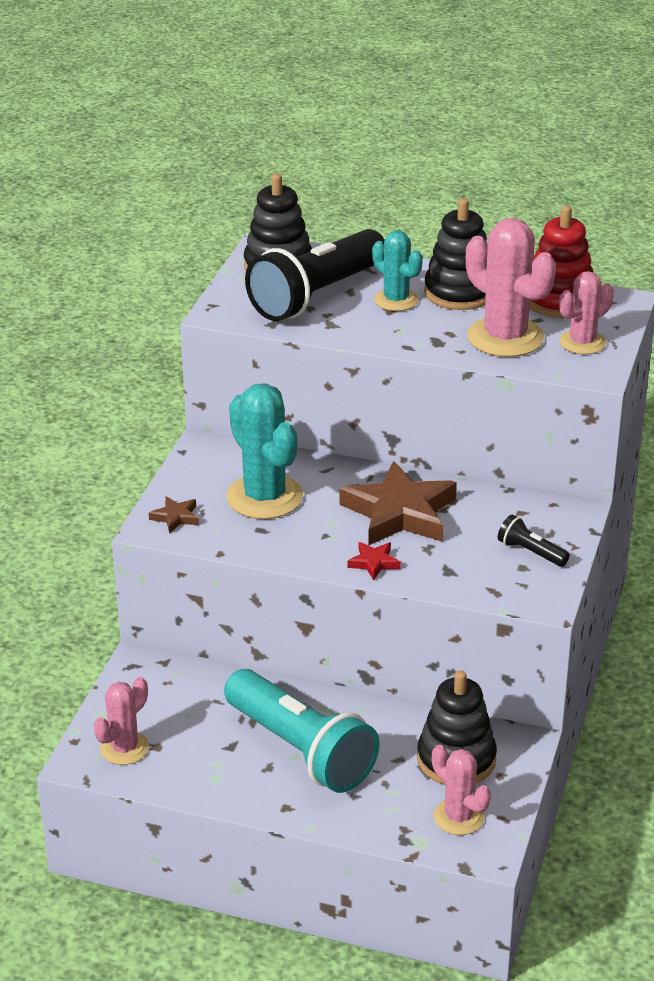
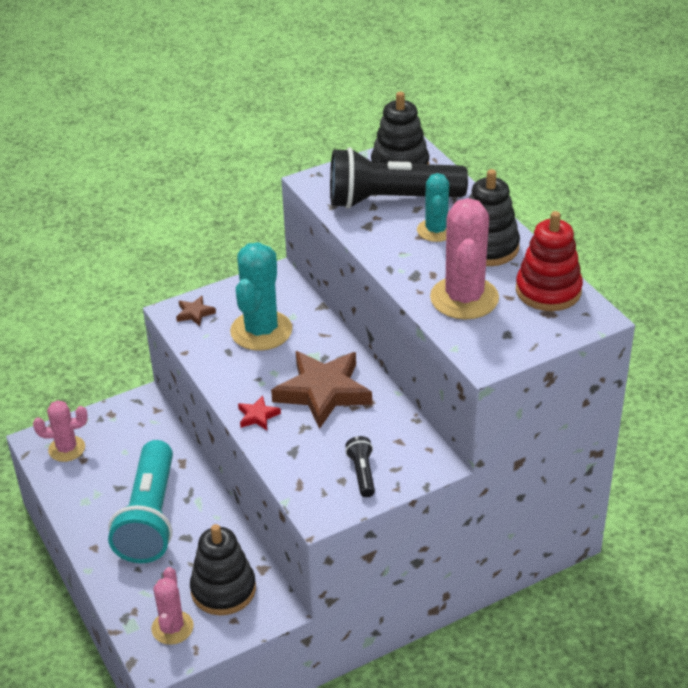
camera: 45 degrees right, 5 degrees up
pink cactus [559,271,614,354] -> none

